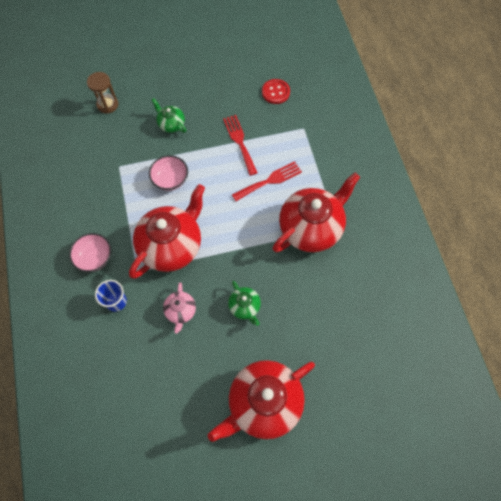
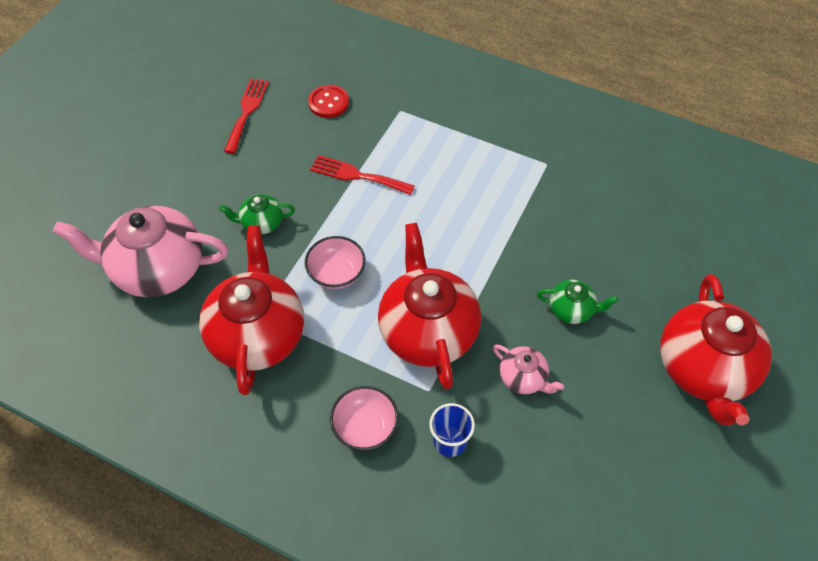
camera: 50 degrees left, 10 degrees down
brown hourglass [87,72,118,114] -> pink teapot [53,205,228,297]
red fork [232,161,302,201] -> red fork moved to [224,78,269,154]
red teapot [273,172,360,252] -> red teapot moved to [199,226,304,395]

